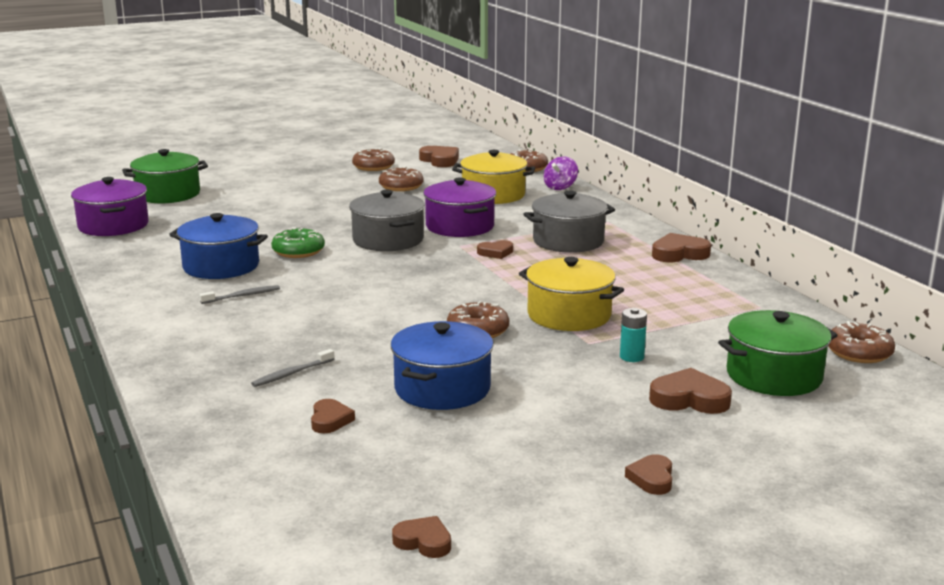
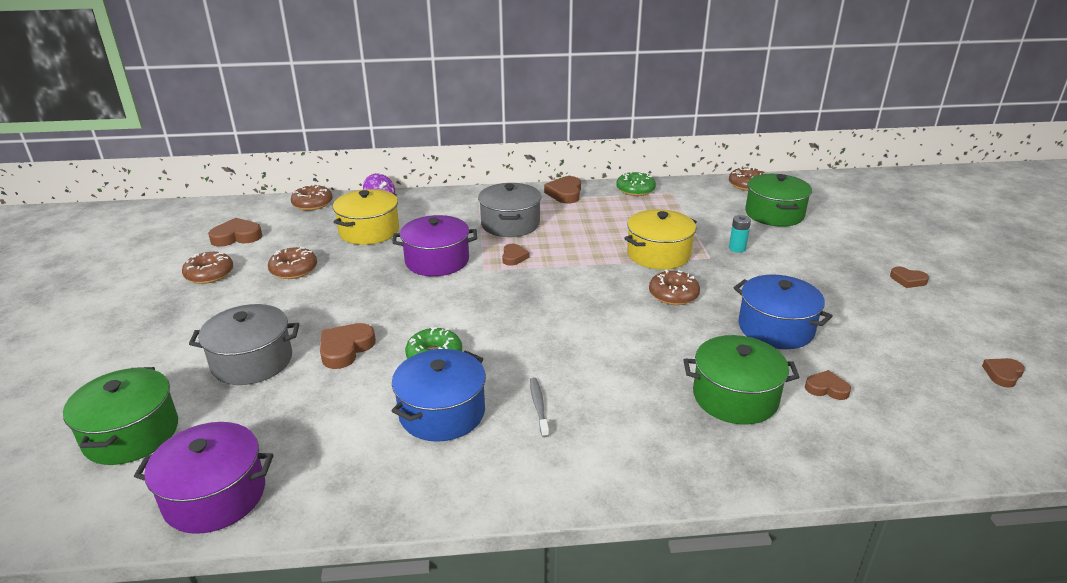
camera: 70 degrees left, 10 degrees up
grey toothbrush [251,349,334,387] -> green pot [684,335,800,425]
grey pot [349,190,425,251] -> grey pot moved to [189,304,299,385]
brown heart [649,368,732,414] -> brown heart moved to [320,323,376,369]
none -> green donut [616,171,656,196]

